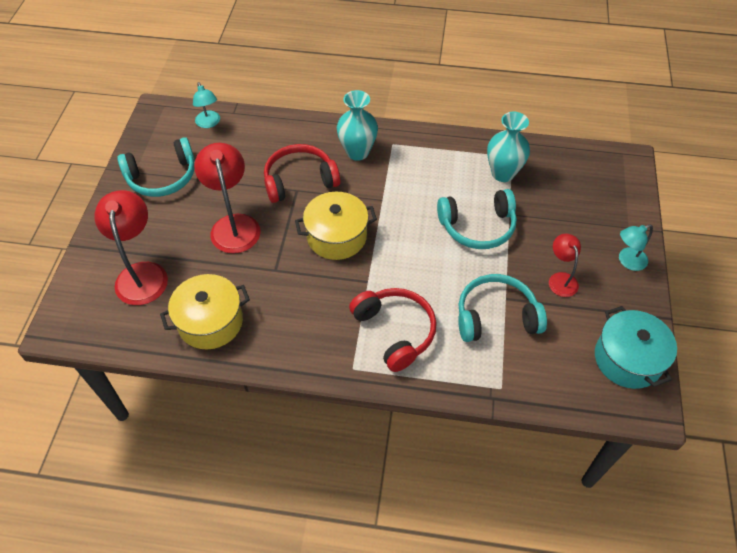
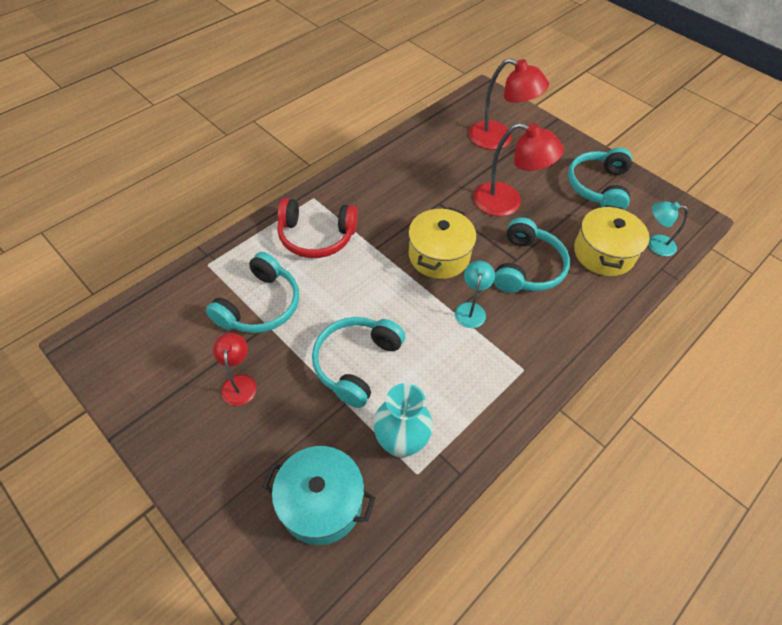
camera: 125 degrees right, 0 degrees up
yellow pot [160,274,250,349] -> yellow pot moved to [574,205,650,276]
red headphones [264,144,340,203] -> turquoise headphones [494,217,570,293]
turquoise vase [337,90,378,161] -> none
red lamp [549,233,581,297] -> red lamp turned 120 degrees counterclockwise [213,333,257,406]
turquoise pot [595,306,677,389] -> turquoise pot moved to [262,446,376,545]
turquoise lamp [619,225,653,271] -> turquoise lamp moved to [455,261,495,328]

